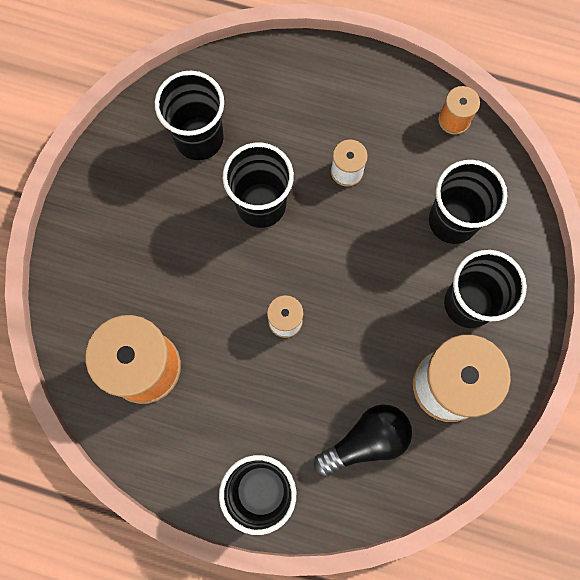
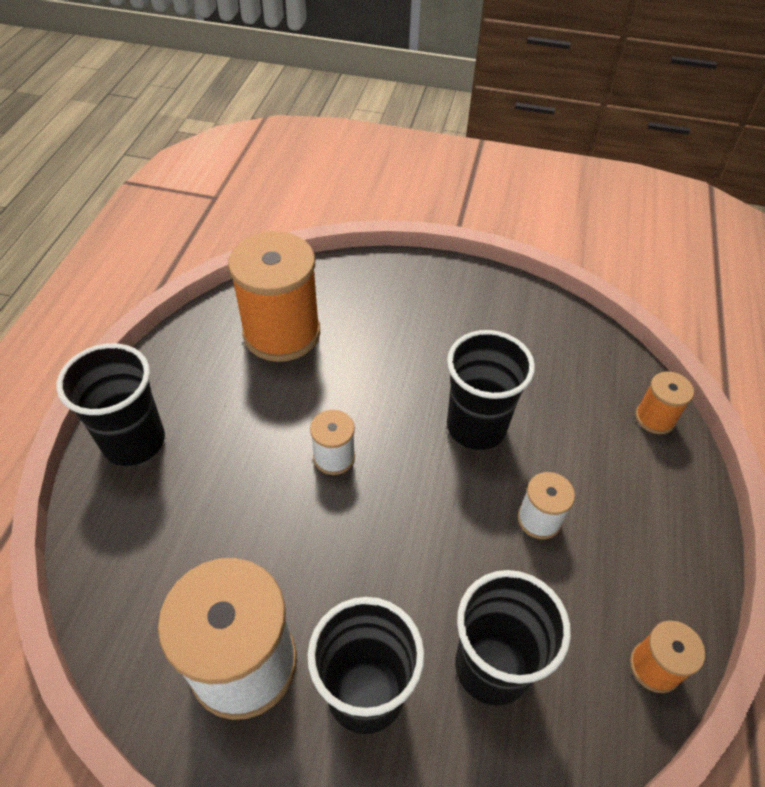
camera: 85 degrees right, 25 degrees down
black cup [155,71,224,160] -> none
black light bulb [314,404,412,477] -> none
none -> orange spool [635,371,694,434]

